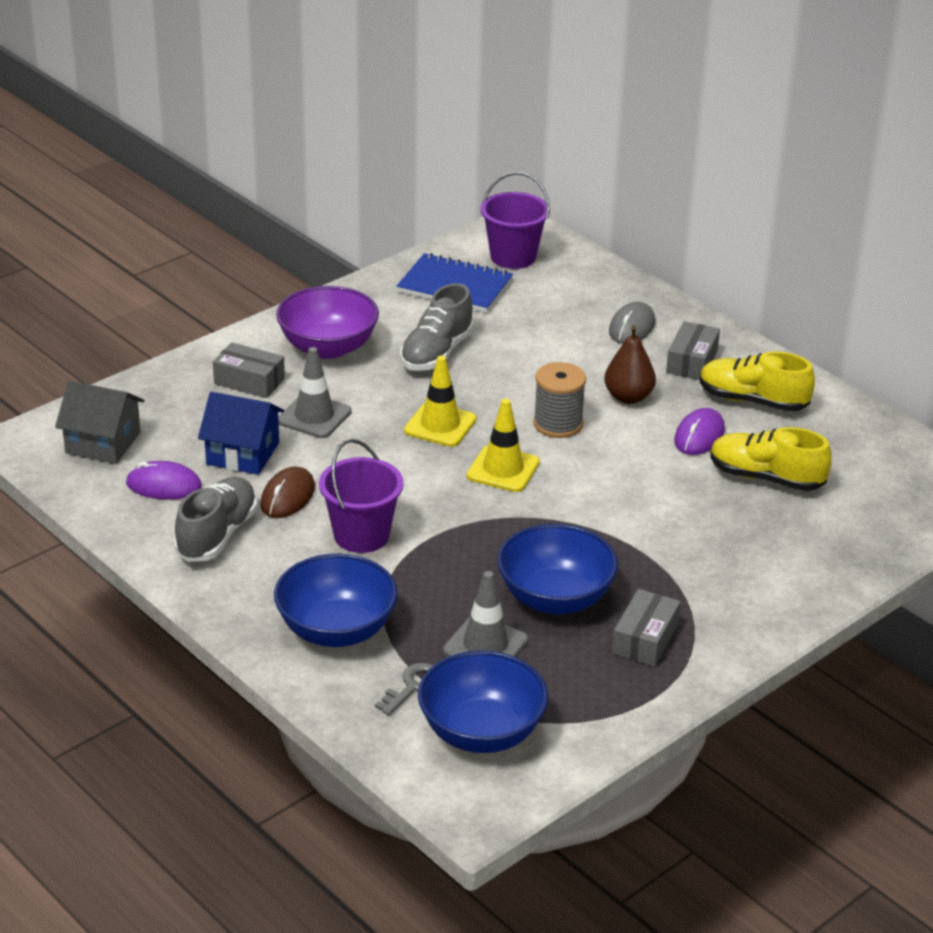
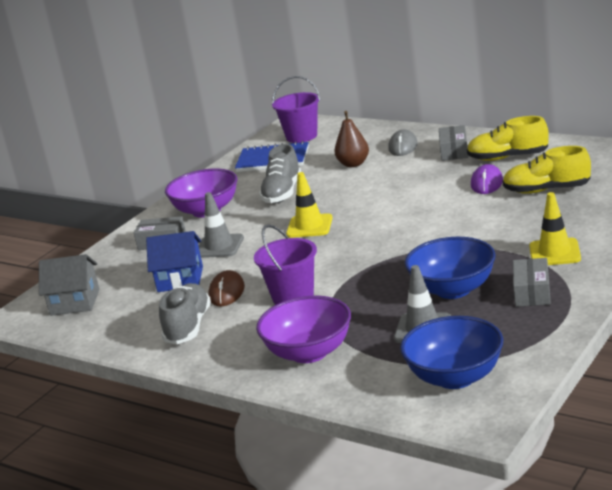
camera: 10 degrees left, 10 degrees down
purple mouse [126,461,202,500] -> none
blue bowl [274,554,398,647] -> purple bowl [256,296,351,363]
grey key [375,663,433,715] -> none
yellow traffic cone [467,399,540,492] -> yellow traffic cone moved to [529,192,581,265]
grey spool [533,362,586,438] -> none
brown pear [604,326,656,404] -> brown pear moved to [334,111,369,167]

